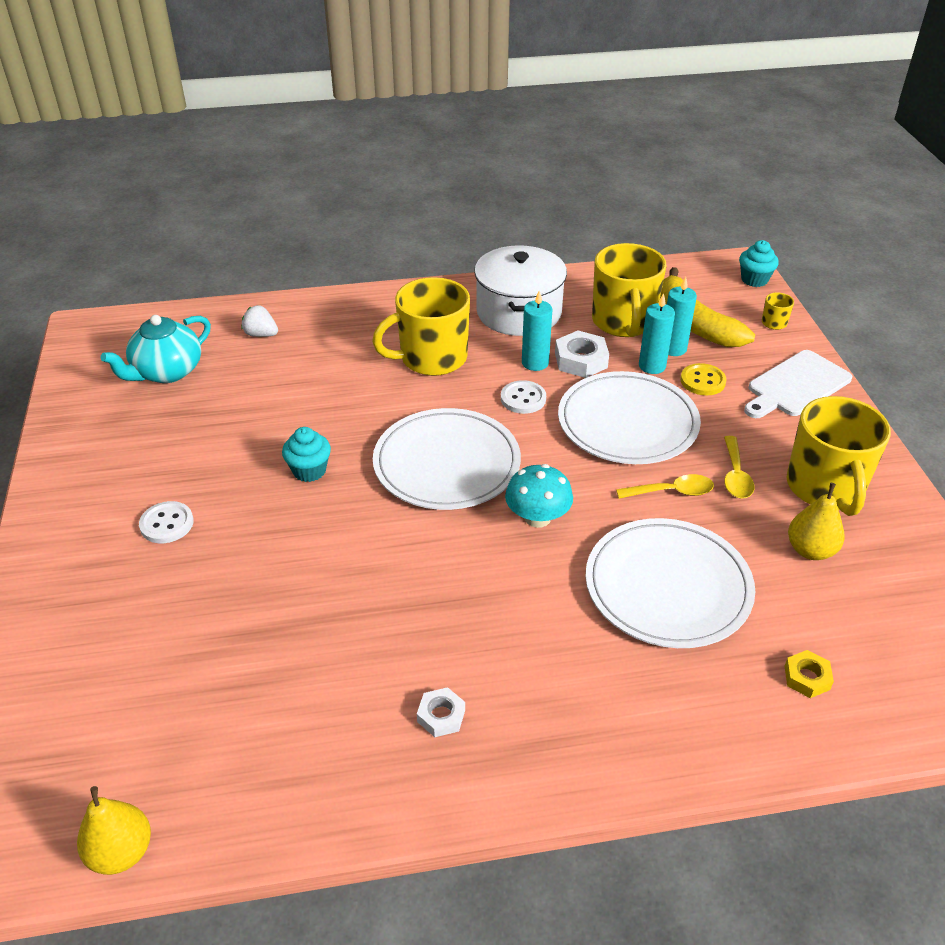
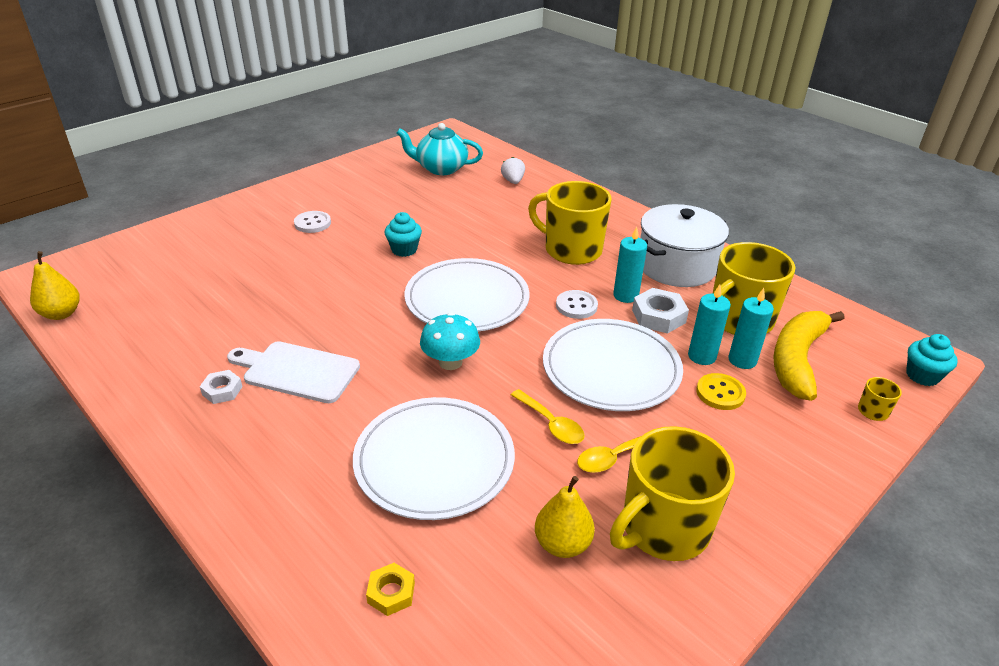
camera: 55 degrees right, 5 degrees down
white cutting board [744,350,852,418] -> white cutting board moved to [227,341,360,403]

